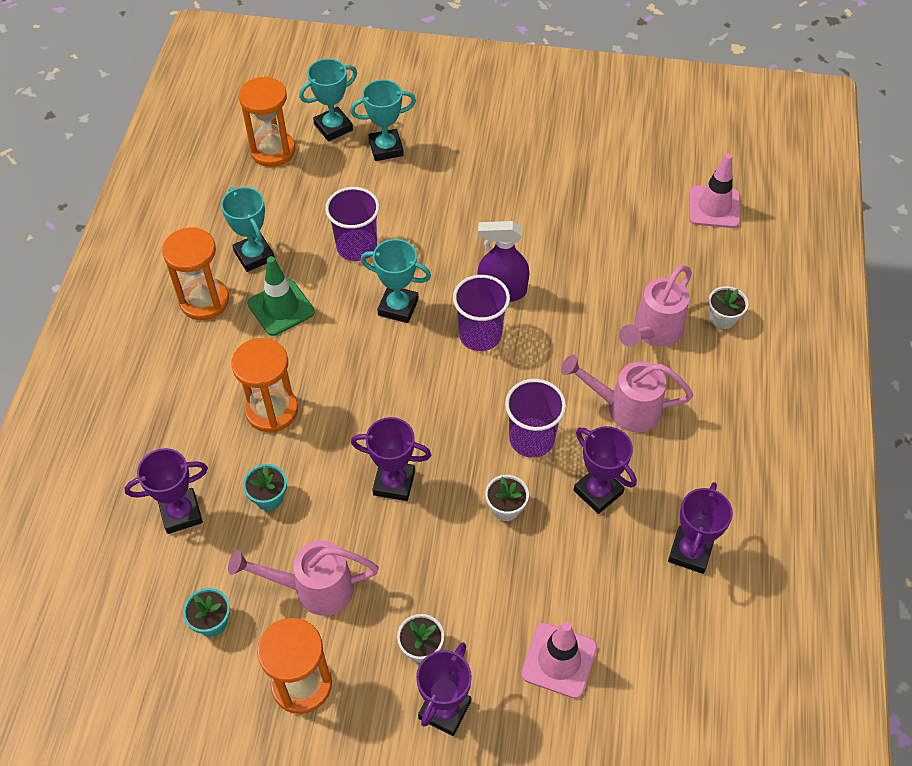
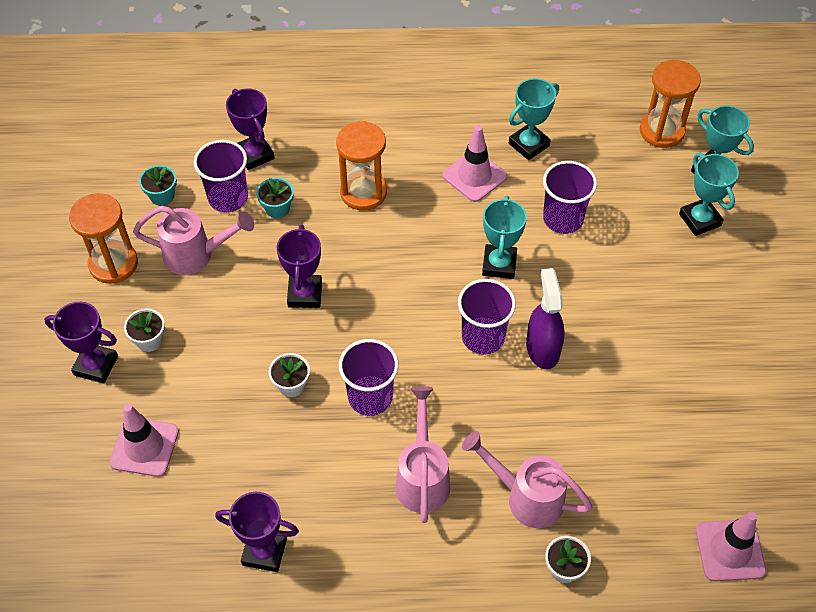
camera: 80 degrees right, 0 degrees up
orange hourglass [162,227,229,320] -> none
pink watering can [228,540,379,616] -> pink watering can turned 105 degrees clockwise [133,206,254,275]
green traffic cone [247,256,315,336] -> pink traffic cone [442,125,507,202]
purple trophy [574,426,637,514] -> none
none -> purple cup [194,140,248,212]

